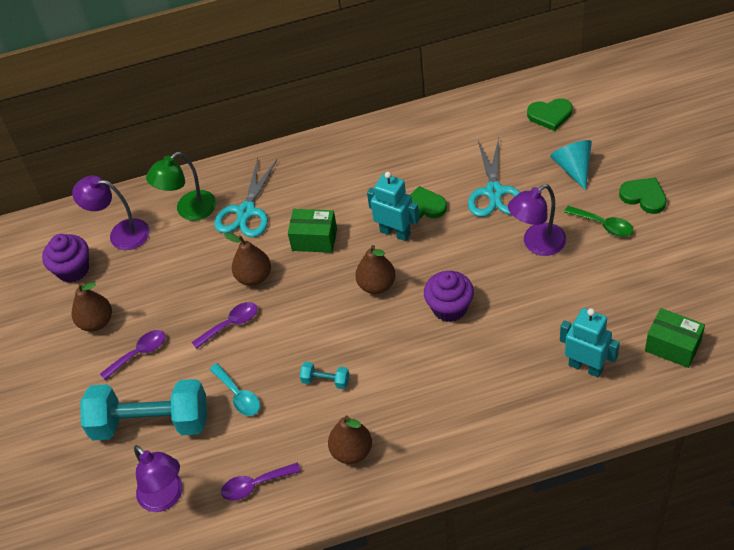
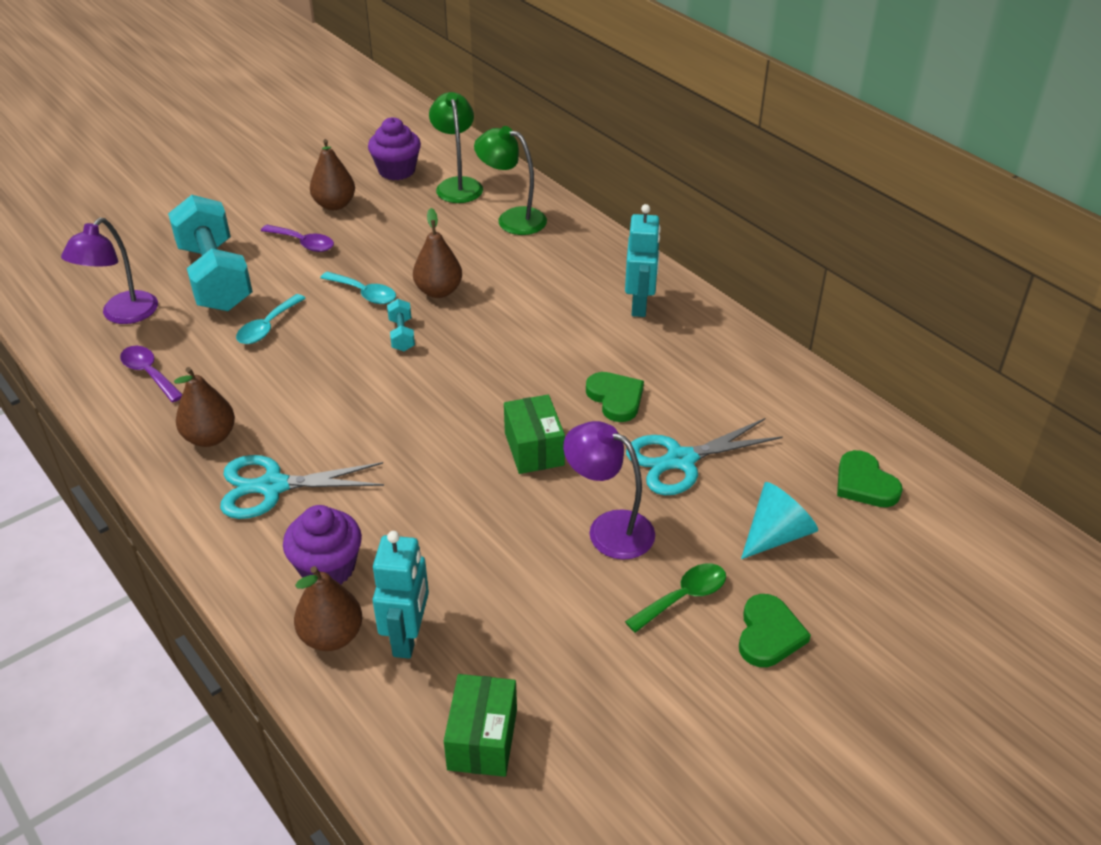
camera: 60 degrees right, 10 degrees down
purple lamp [72,176,150,250] -> green lamp [429,92,483,203]
purple spoon [192,302,258,349] -> turquoise spoon [320,271,396,304]
turquoise scissors [214,158,277,238] -> turquoise scissors moved to [220,455,384,519]
green box [288,209,337,253] -> green box moved to [504,395,565,474]
turquoise dumbbell [300,362,349,389] -> turquoise dumbbell moved to [387,299,415,351]
brown pear [355,245,396,294] -> brown pear moved to [294,566,362,651]
turquoise robot [367,172,419,241] -> turquoise robot moved to [625,204,661,317]
purple cupcake [424,271,474,322] -> purple cupcake moved to [283,505,362,584]
green spoon [564,206,633,237] -> green spoon turned 135 degrees counterclockwise [625,563,726,633]

